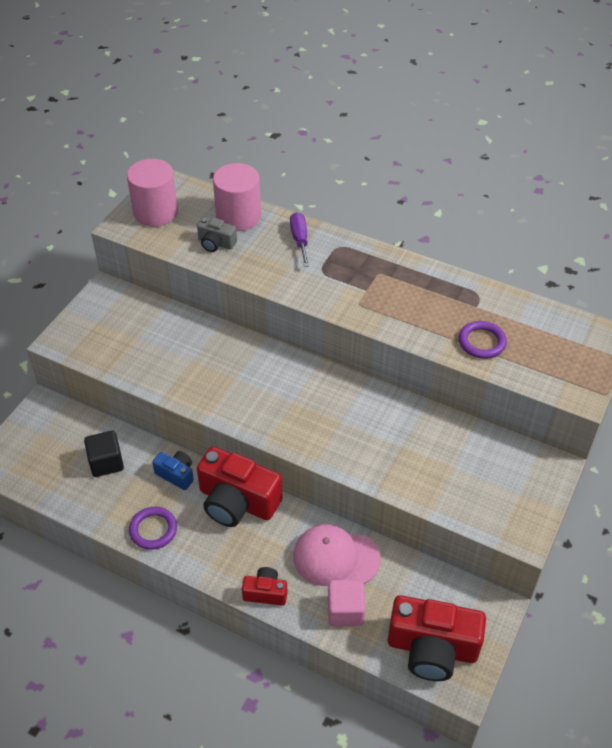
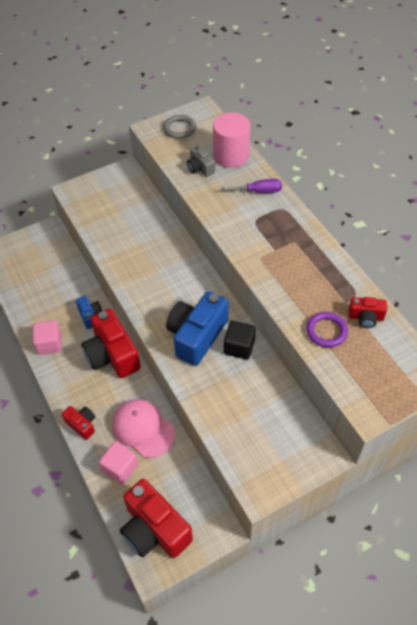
camera: 35 degrees right, 5 degrees up
black cube [84,431,124,477] -> black cube moved to [224,321,256,360]
pink cylinder [127,159,178,227] -> grey ring [163,115,196,139]
purple ring [129,507,177,550] -> pink cube [33,320,62,355]
purple screwdriver [290,212,309,267] -> purple screwdriver turned 60 degrees clockwise [221,179,282,193]
none -> blue camera [166,291,228,366]
none -> red camera [349,297,387,328]

